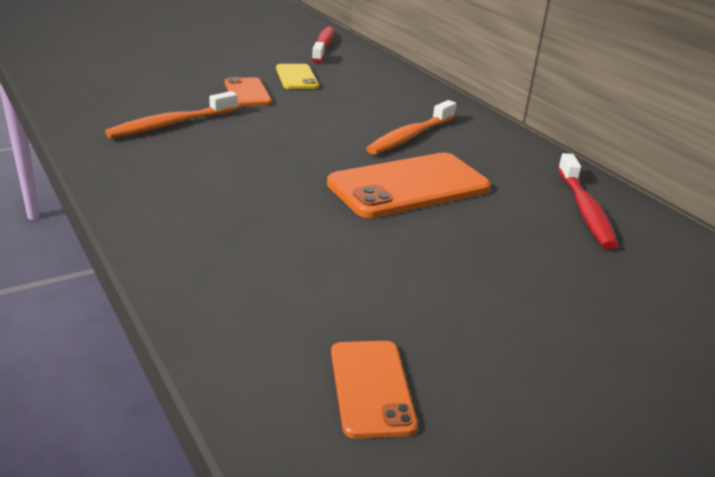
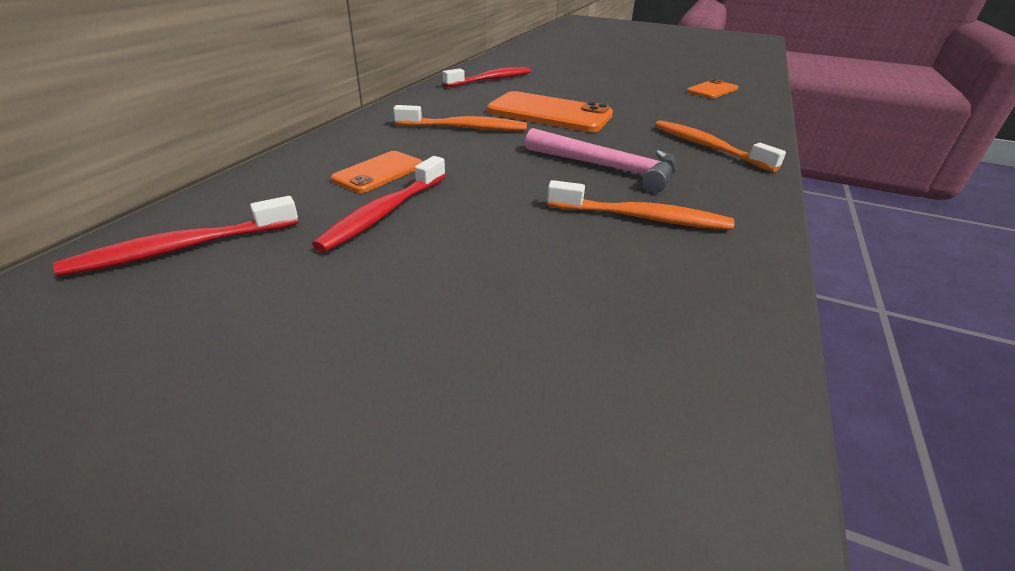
camera: 125 degrees left, 5 degrees up
orange phone [225,77,272,106] -> orange phone moved to [331,151,423,193]
yellow phone [276,64,319,89] -> red toothbrush [312,156,446,252]
none -> pink hammer [525,128,677,193]
none -> orange toothbrush [655,120,786,172]

